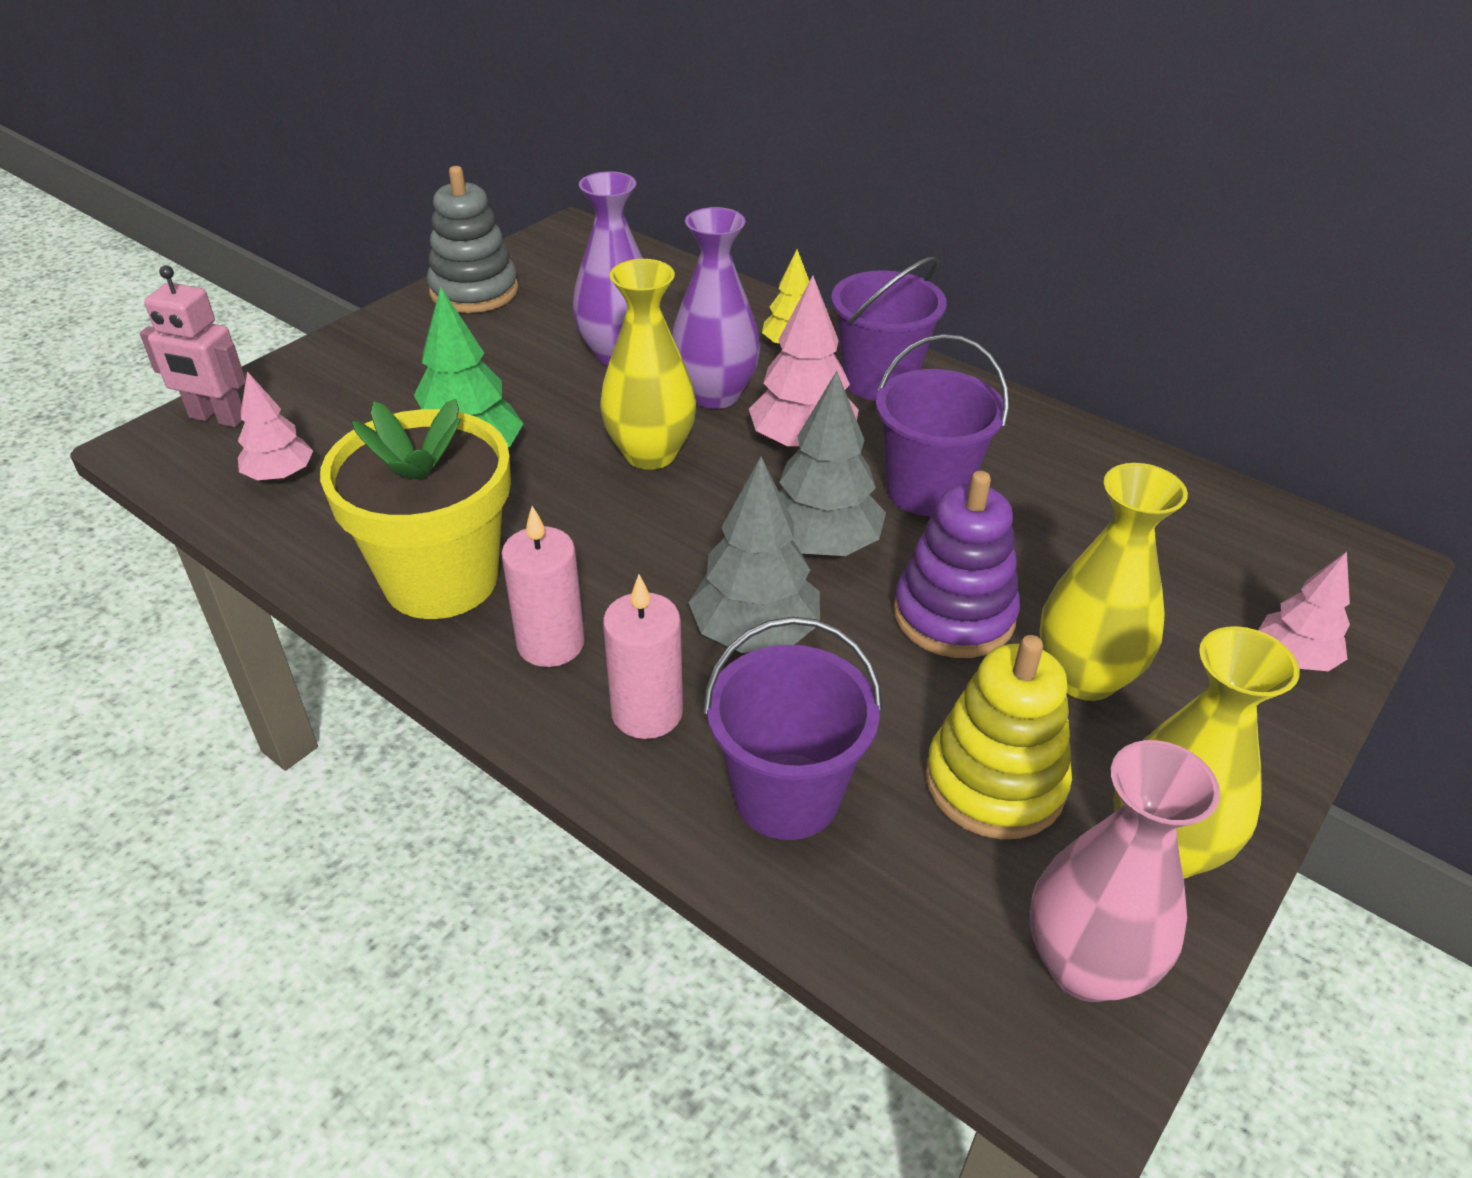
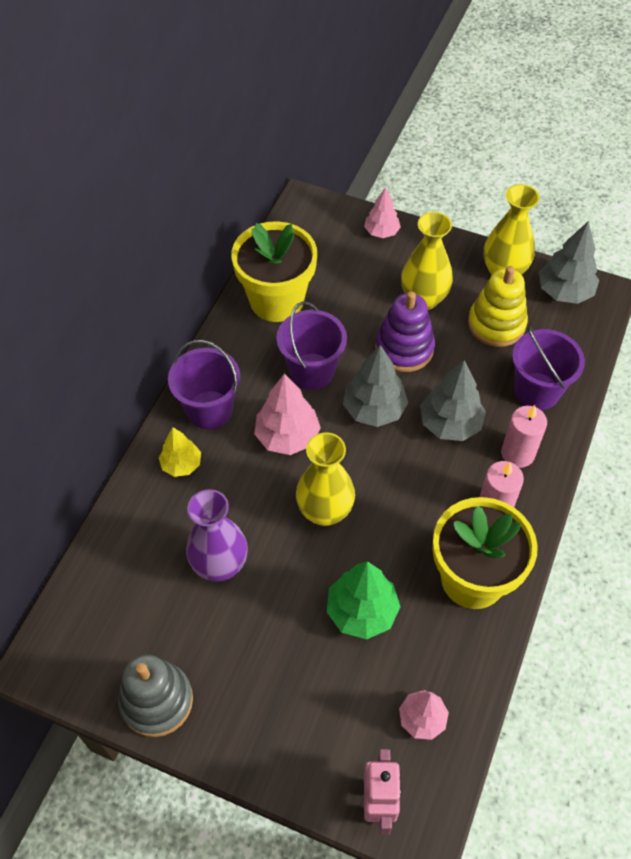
camera: 105 degrees left, 15 degrees up
purple vase [672,207,760,409] -> none
pink vase [1030,740,1220,1002] -> grey tree [539,221,599,304]
none -> yellow flower pot [231,221,317,322]

